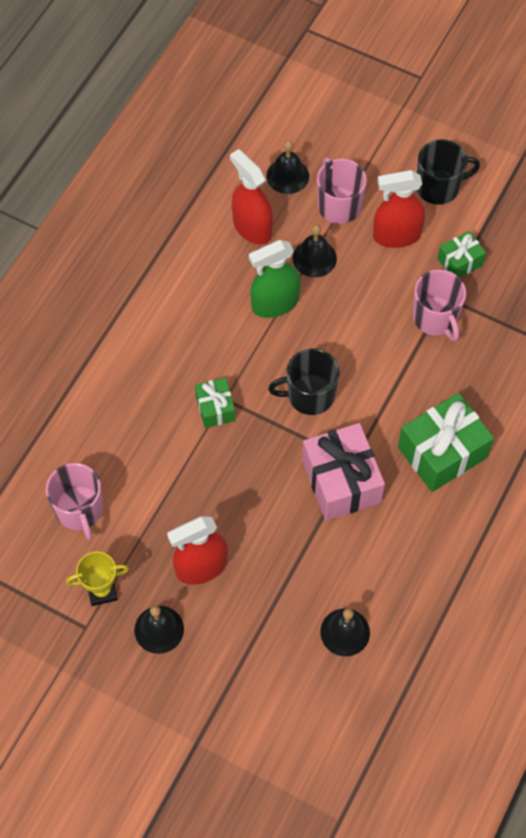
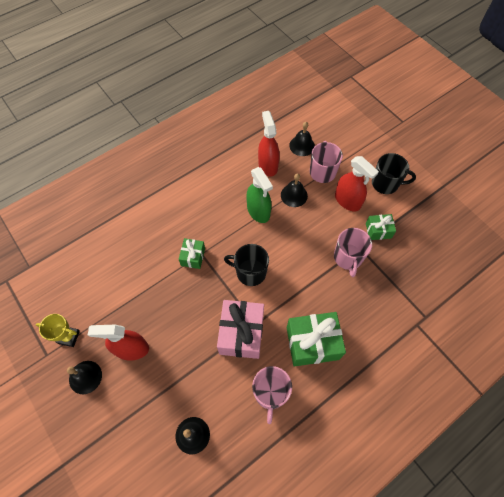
camera: 25 degrees right, 0 degrees up
pink mug [46,463,103,540] -> pink mug moved to [252,366,292,424]
green spray bottle [249,240,301,318] -> green spray bottle turned 120 degrees counterclockwise [246,167,273,223]
red spray bottle [373,170,425,248] -> red spray bottle turned 150 degrees counterclockwise [335,156,379,211]

